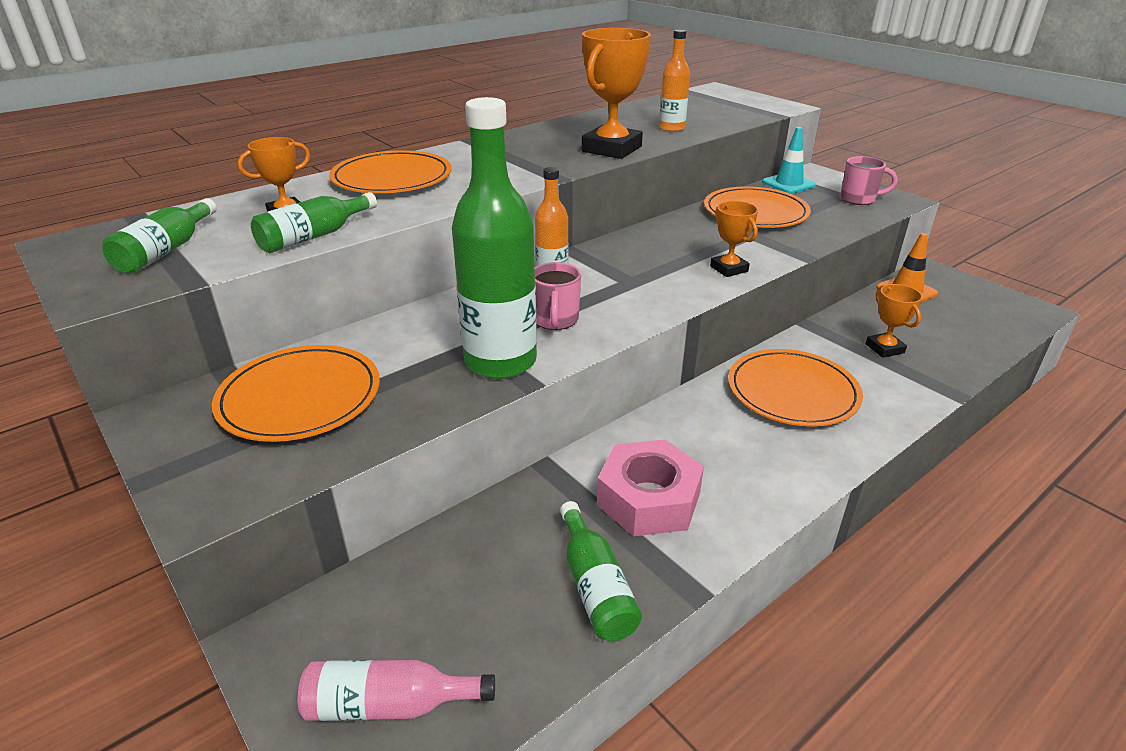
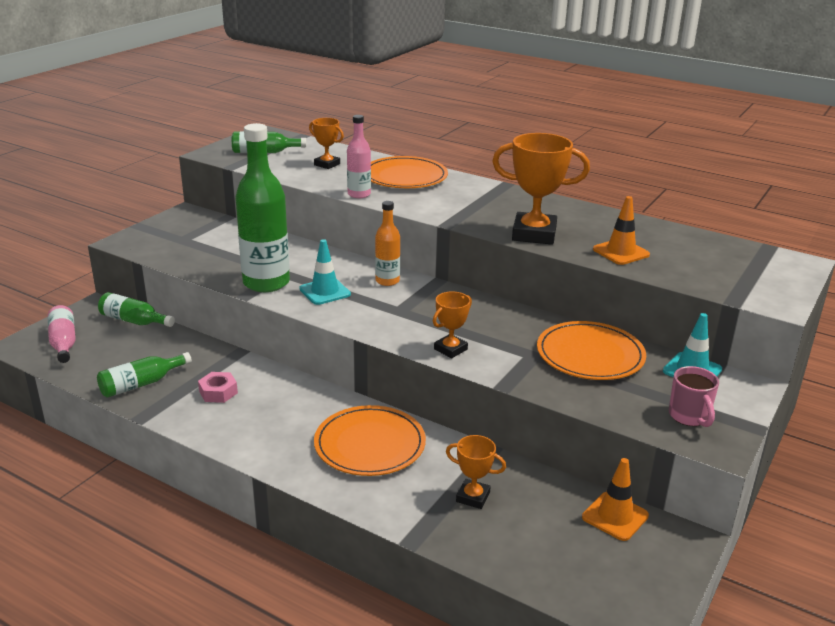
camera: 70 degrees right, 5 degrees down
orange plate [212,345,380,442] -> none
green bottle [251,192,377,253] -> green bottle moved to [98,292,175,327]
pink mug [535,262,581,330] -> turquoise traffic cone [299,239,351,305]
pink nut [597,439,704,536] -> pink nut [198,372,238,403], size x0.55
orange bottle [659,29,690,132] -> orange traffic cone [593,196,650,265]
orange trophy [866,284,923,358] -> orange trophy turned 60 degrees clockwise [446,435,506,509]
none -> pink bottle [347,115,371,198]

